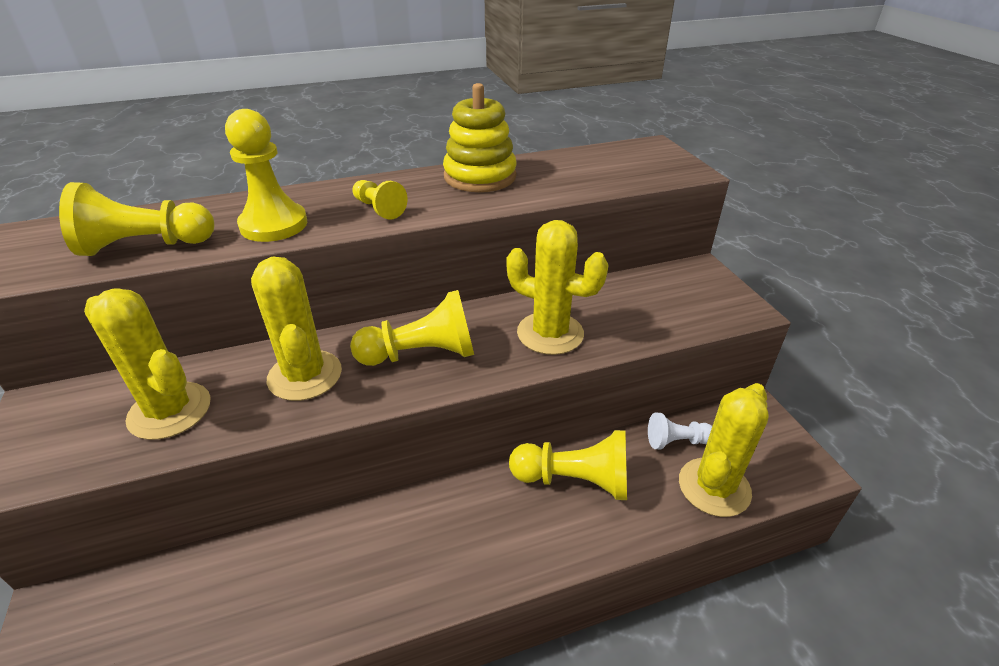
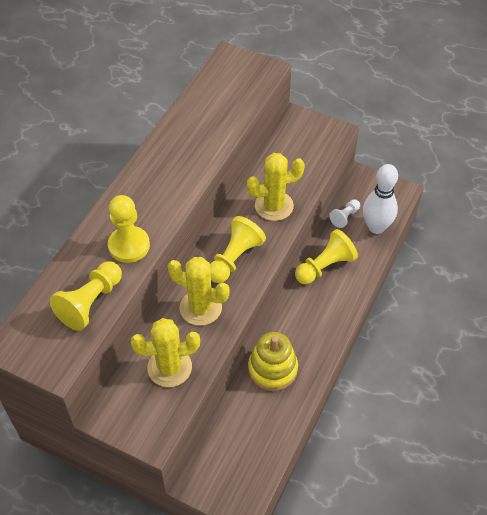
camera: 45 degrees left, 15 degrees up
yellow pawn [352,180,408,220] -> none
yellow stacking toy [443,83,517,192] -> yellow stacking toy moved to [248,332,298,391]
yellow cactus [679,383,769,517] -> white bowling pin [363,164,398,234]

